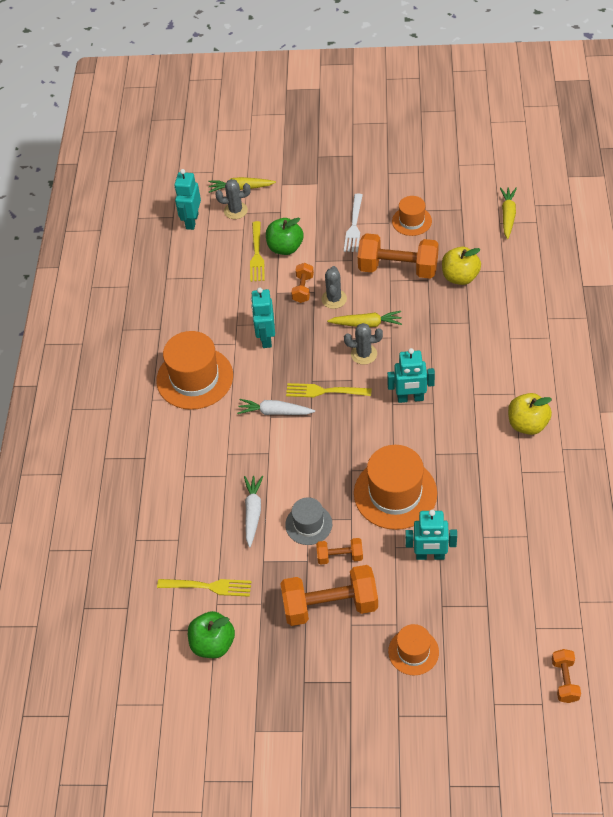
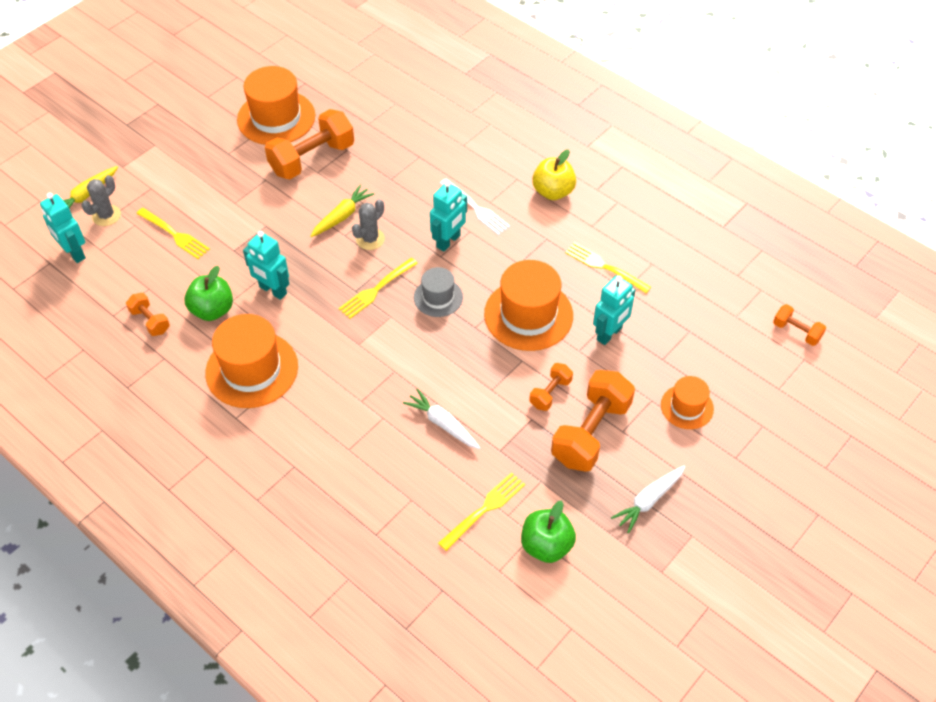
camera: 55 degrees left, 0 degrees up
white carrot [237,399,315,415] -> white carrot moved to [611,465,685,533]
green apple [266,218,304,255] -> green apple moved to [184,266,233,321]
grey hat [285,497,332,545] -> grey hat moved to [414,267,463,317]
orange dumbbell [291,263,314,303] -> orange dumbbell moved to [126,293,170,336]
grey cactus [321,266,347,309] -> none
white fork [344,194,363,252] -> white fork moved to [440,179,510,235]
orange hat [392,196,432,236] -> orange hat [237,66,315,145], size x1.79
yellow apple [442,247,481,285] -> none
yellow carrot [500,187,517,239] -> none
none -> yellow fork [565,242,651,293]

